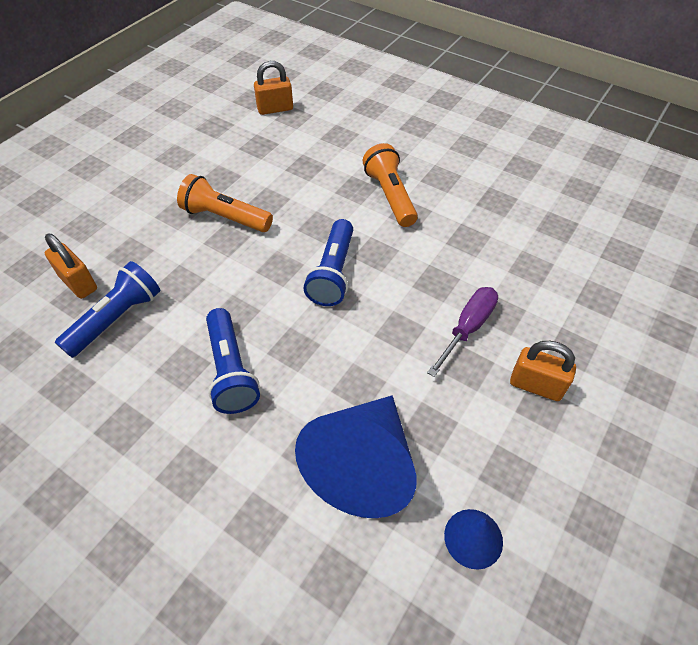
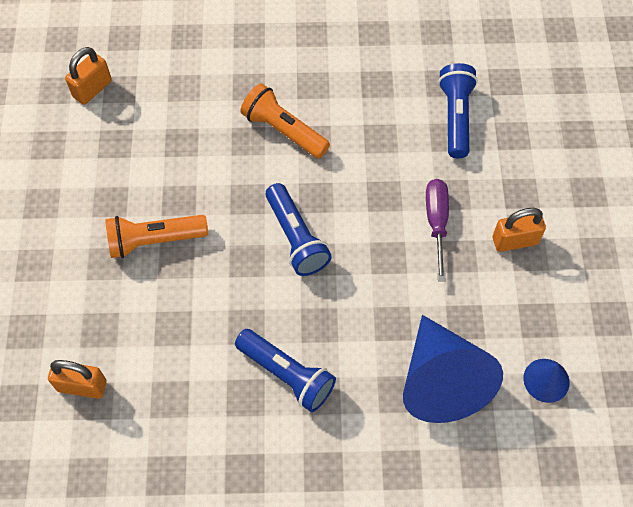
camera: 35 degrees left, 10 degrees up
blue flashlight [55,261,160,358] -> blue flashlight moved to [438,63,478,158]

